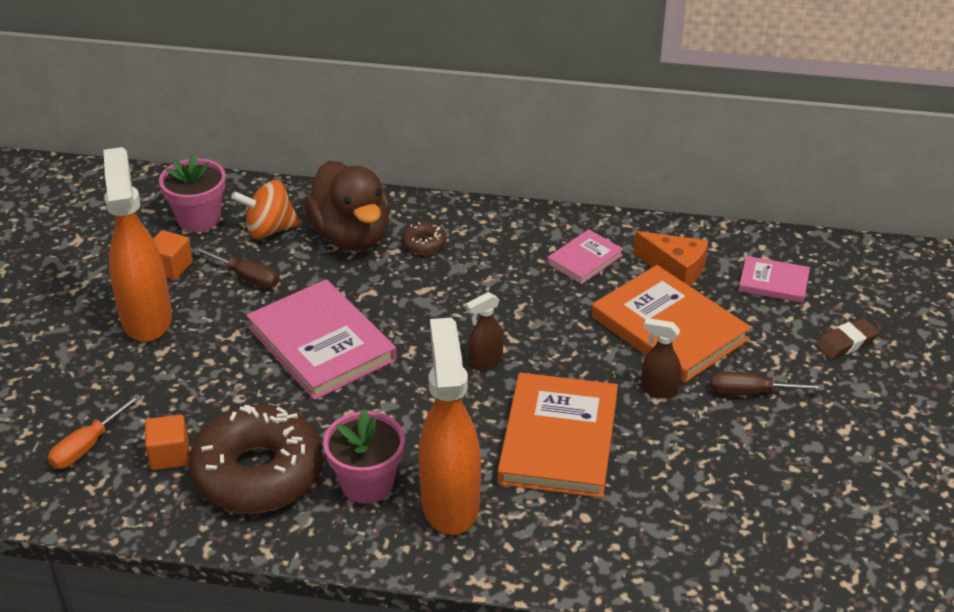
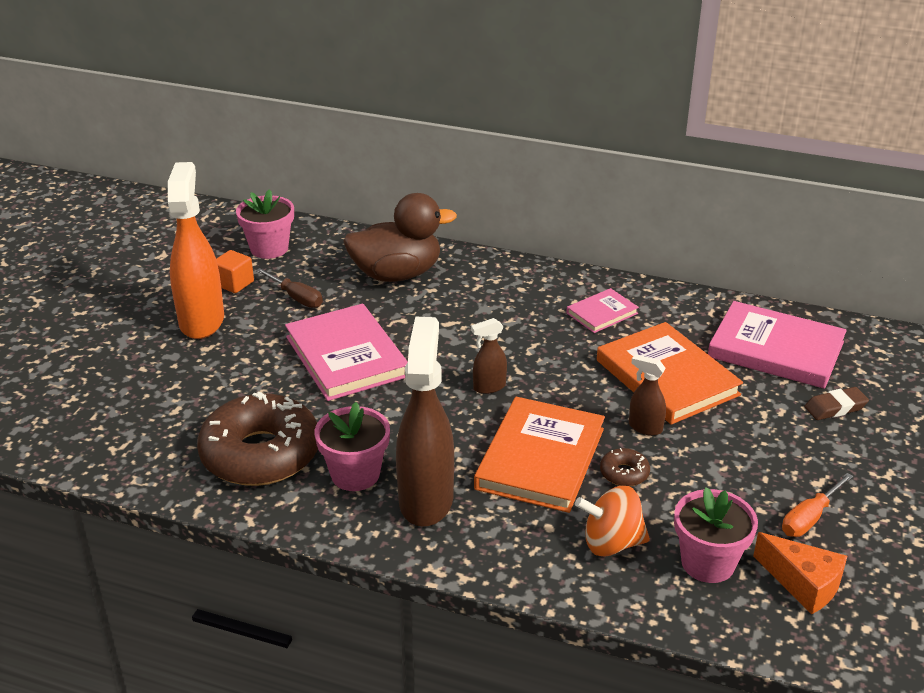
camera: 10 degrees right, 5 degrees down
orange screwdriver [48,394,142,469] -> orange screwdriver moved to [782,473,853,537]
orange cube [145,415,189,470] -> none
orange spinning top [231,180,301,239] -> orange spinning top moved to [575,486,650,557]
brown duck [304,161,390,251] -> brown duck turned 90 degrees counterclockwise [343,193,457,282]
brown donut [402,222,446,255] -> brown donut moved to [600,448,650,487]
orange spray bottle [419,318,481,535] -> brown spray bottle [396,316,454,527]
orange cheese [634,231,708,286] -> orange cheese moved to [753,532,847,614]
brown screwdriver [711,371,825,395] -> none
pink book [738,256,810,303] -> pink book [708,301,847,389], size x1.92
none -> pink flower pot [674,487,758,583]

